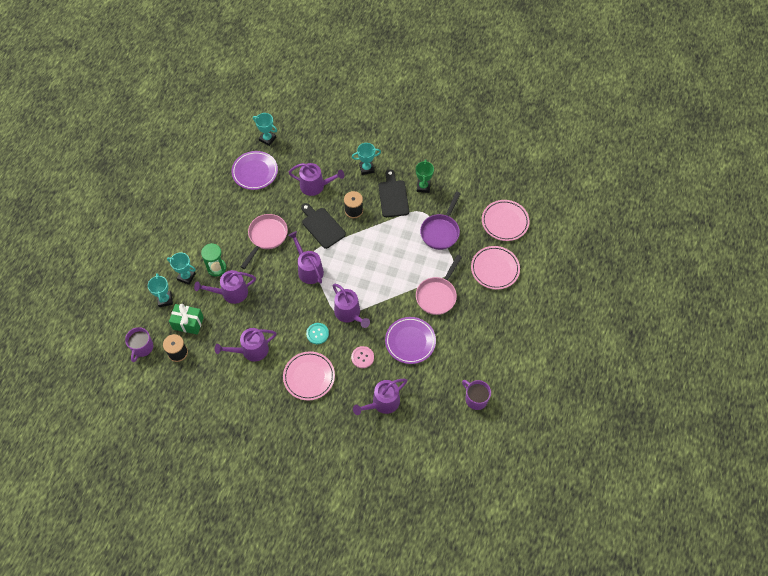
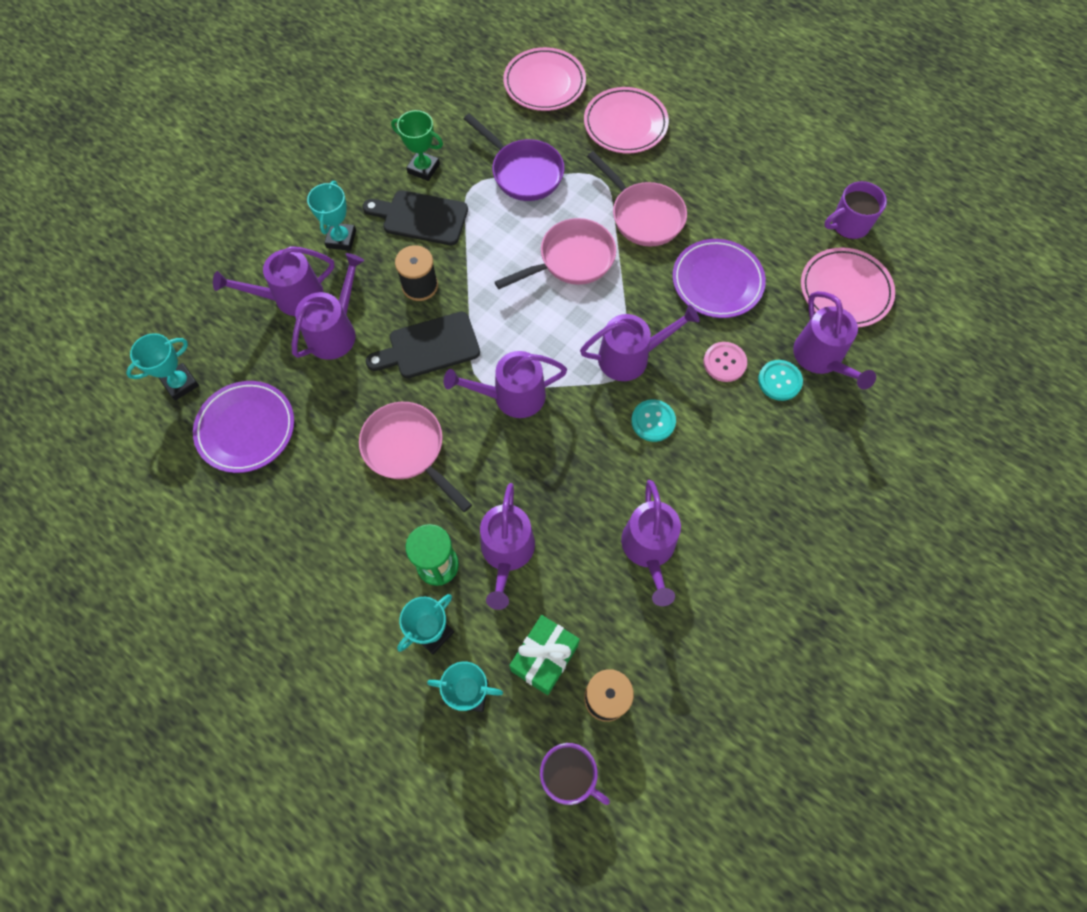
camera: 70 degrees left, 5 degrees up
pink plate [283,351,335,400] -> pink plate moved to [801,247,895,327]
none -> purple watering can [213,246,335,316]
none -> pink pan [495,218,616,289]
none -> turquoise button [758,360,803,401]

